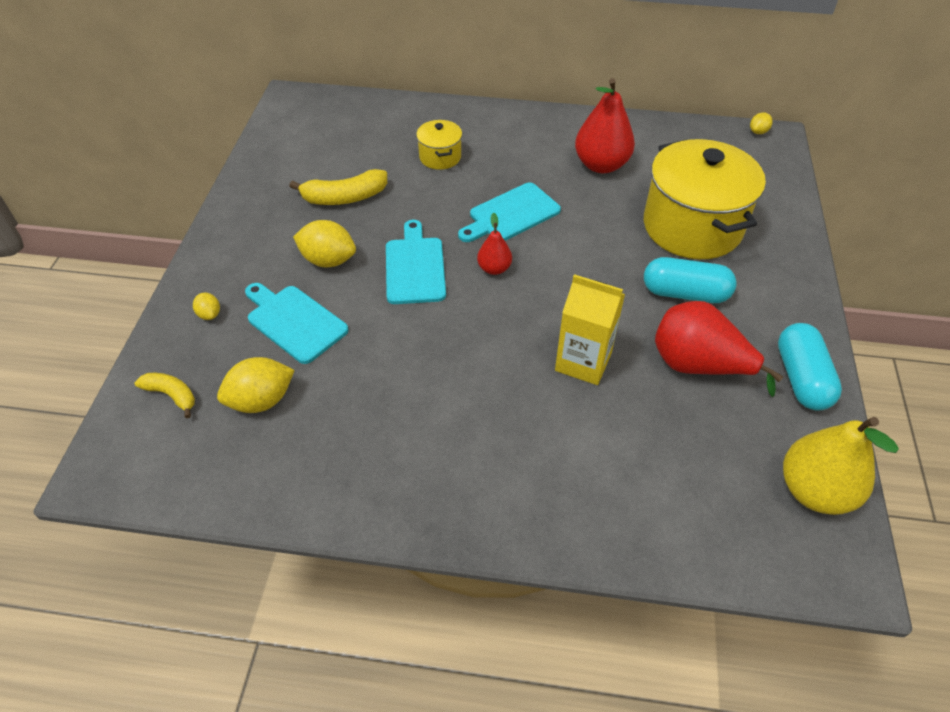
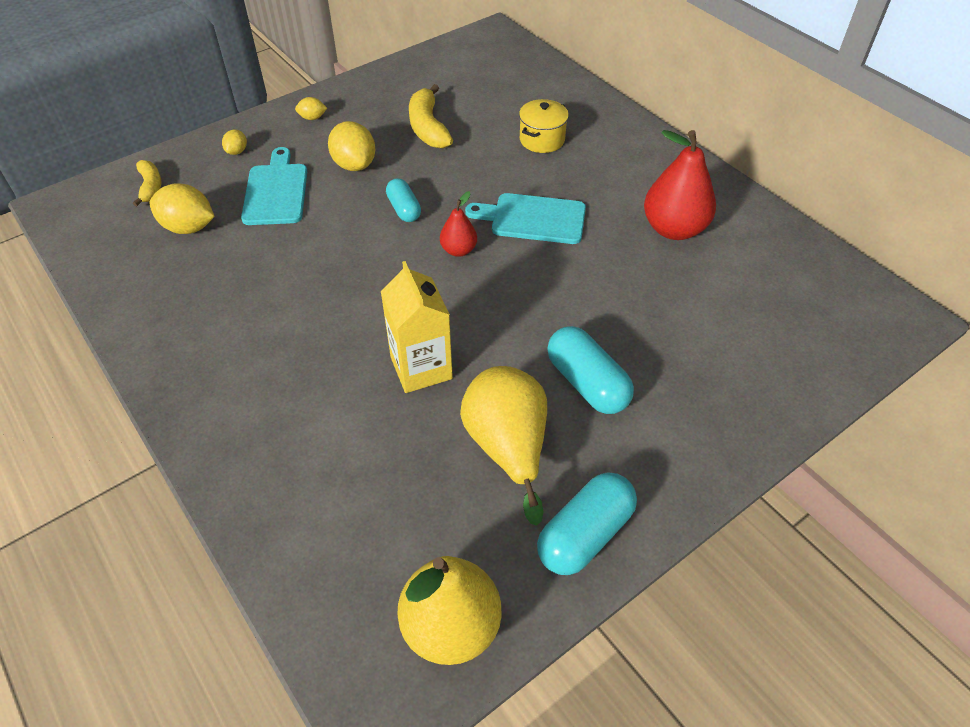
camera: 45 degrees right, 0 degrees up
yellow banana [289,169,387,205] -> yellow banana turned 45 degrees clockwise [409,84,453,148]
turquoise cutting board [386,220,446,304] -> turquoise capsule [386,178,421,222]
yellow pot [644,139,766,259] -> none
red pear [655,301,783,397] -> yellow pear [460,366,547,525]
yellow lemon [750,113,773,134] -> yellow lemon moved to [295,97,327,120]

